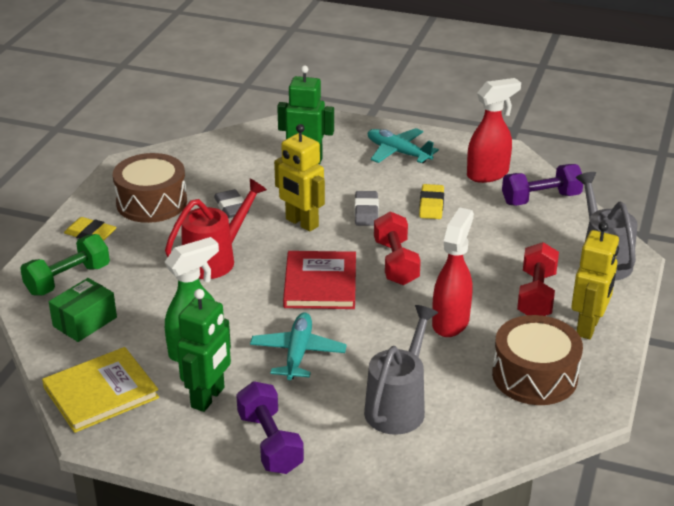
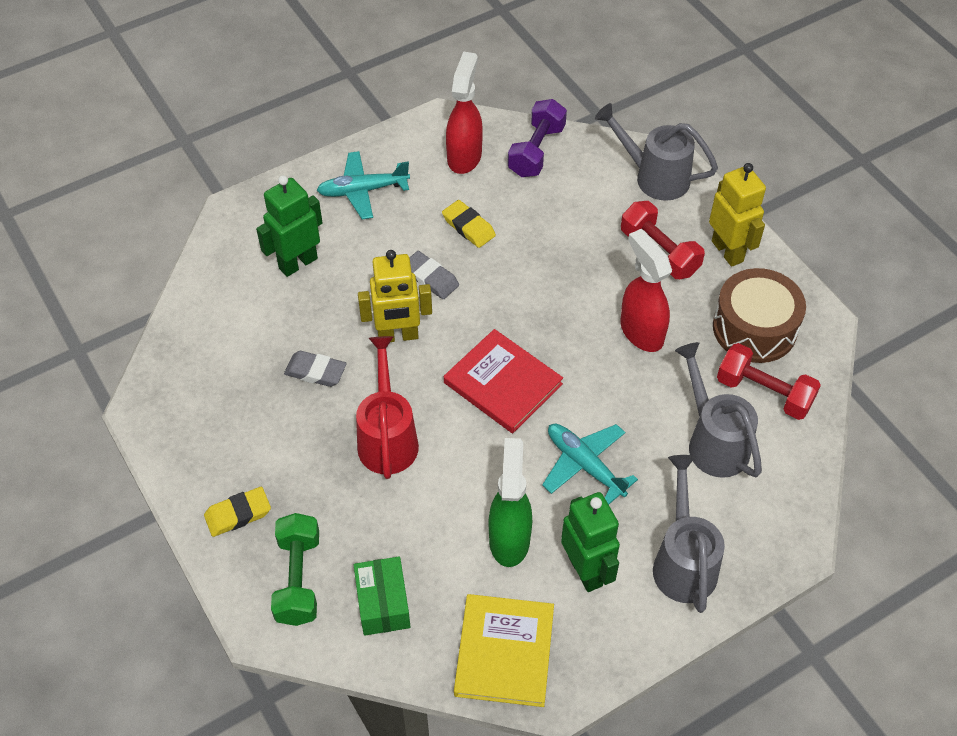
camera: 50 degrees left, 20 degrees up
brown drum [113,153,187,223] -> none
purple dumbbell [236,381,304,474] -> grey watering can [653,455,725,613]
red dumbbell [374,211,421,285] -> red dumbbell moved to [717,343,821,420]

